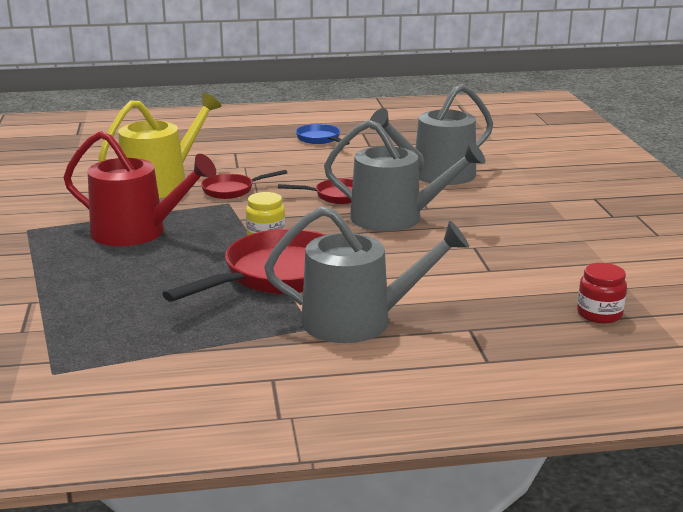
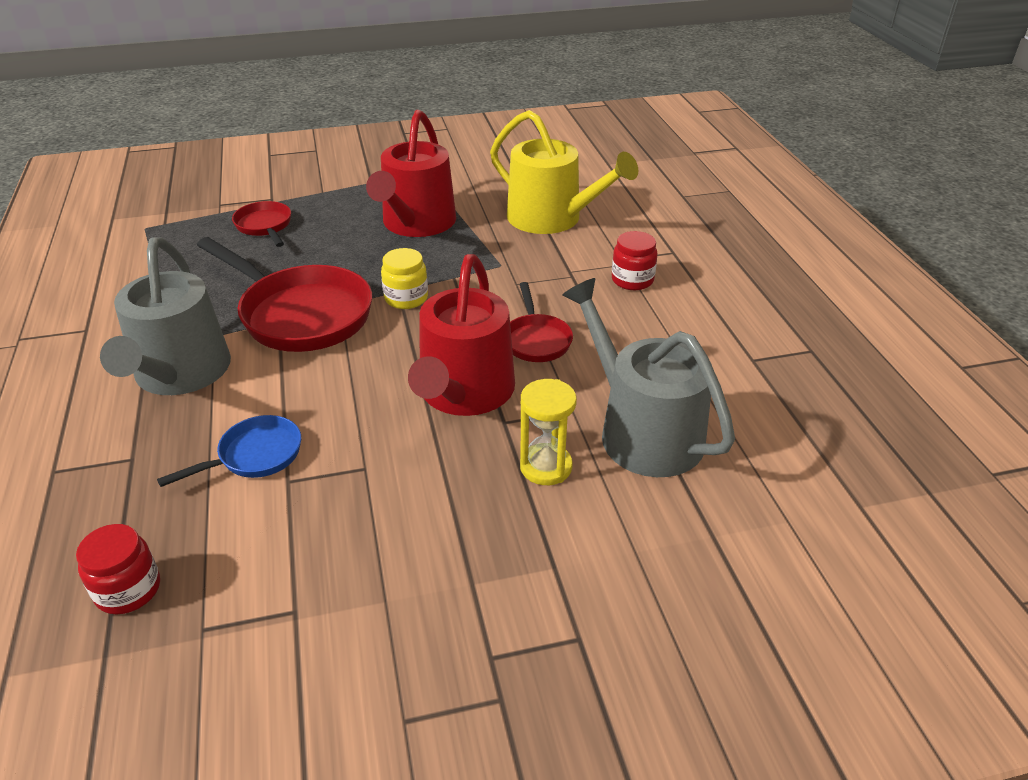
camera: 85 degrees right, 15 degrees up
red pan [201,170,287,199] -> red pan moved to [232,201,291,247]
blue pan [296,124,350,145] -> blue pan moved to [157,415,301,487]
grey watering can [324,120,485,231] -> red watering can [408,254,515,416]
none -> yellow hourglass [520,379,577,485]
none -> red jar [612,231,658,290]

